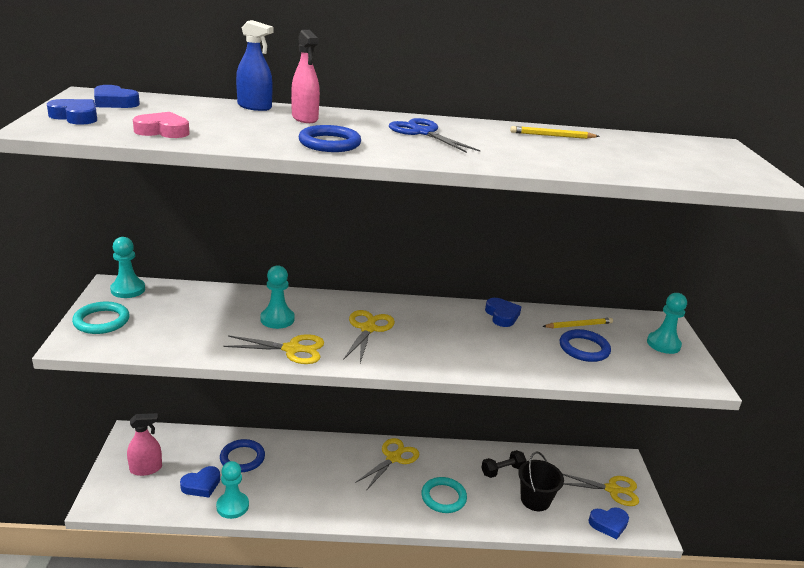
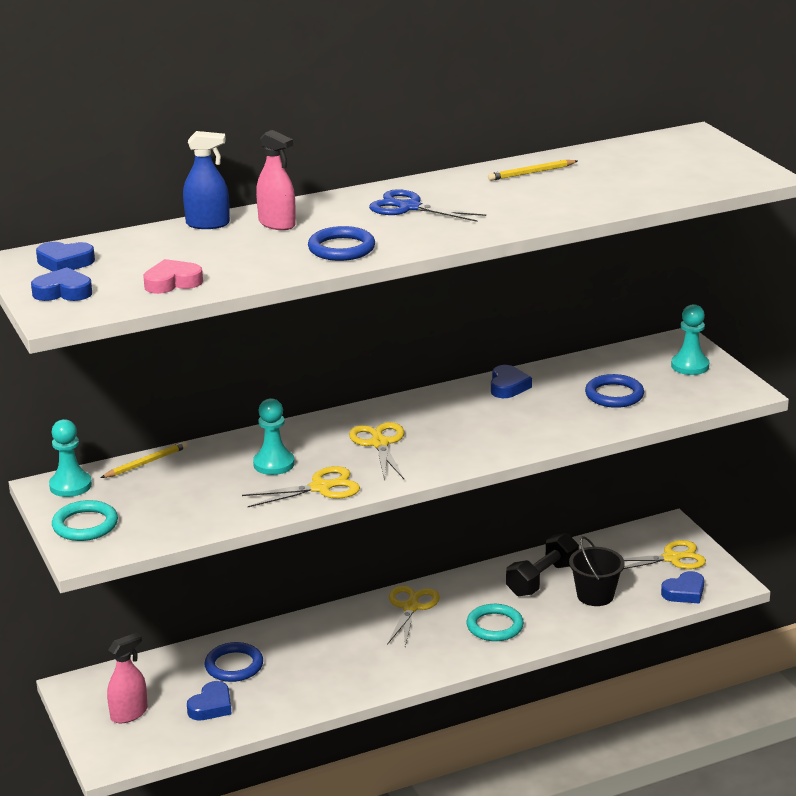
camera: 20 degrees left, 0 degrees up
turquoise pawn [216,461,249,519] -> none
black dumbbell [481,450,526,478] -> black dumbbell [506,533,579,596], size x1.53
blue heart [485,298,521,327] -> blue heart turned 45 degrees clockwise [491,365,532,398]
yellow pencil [542,318,613,328] -> yellow pencil moved to [101,441,188,478]

